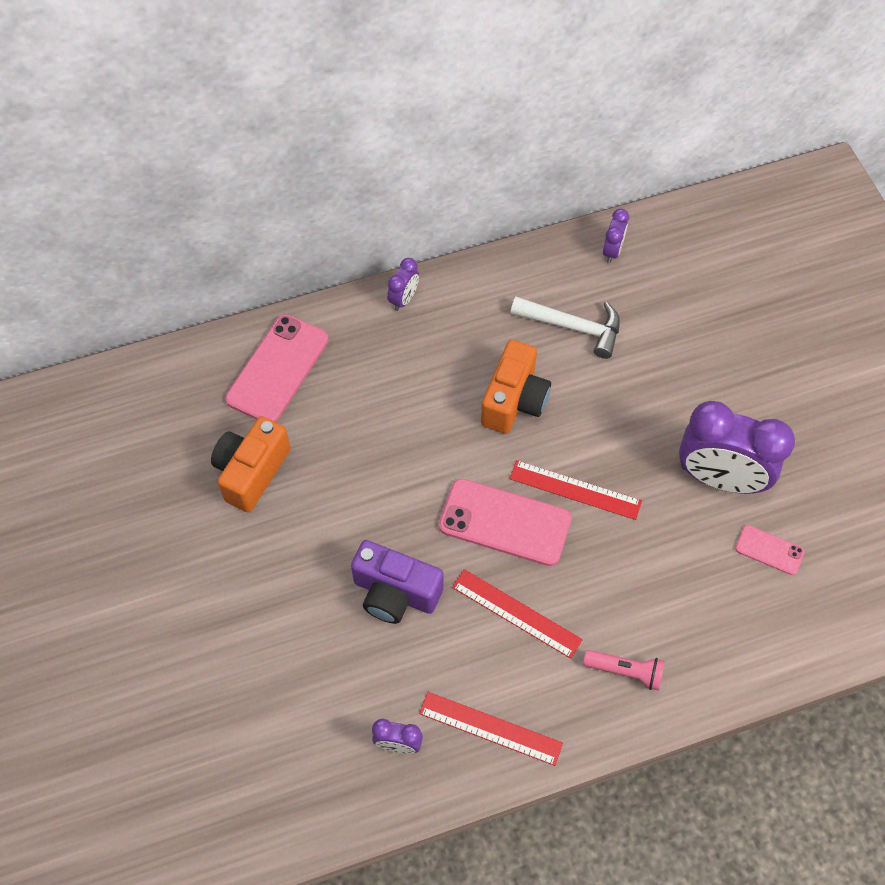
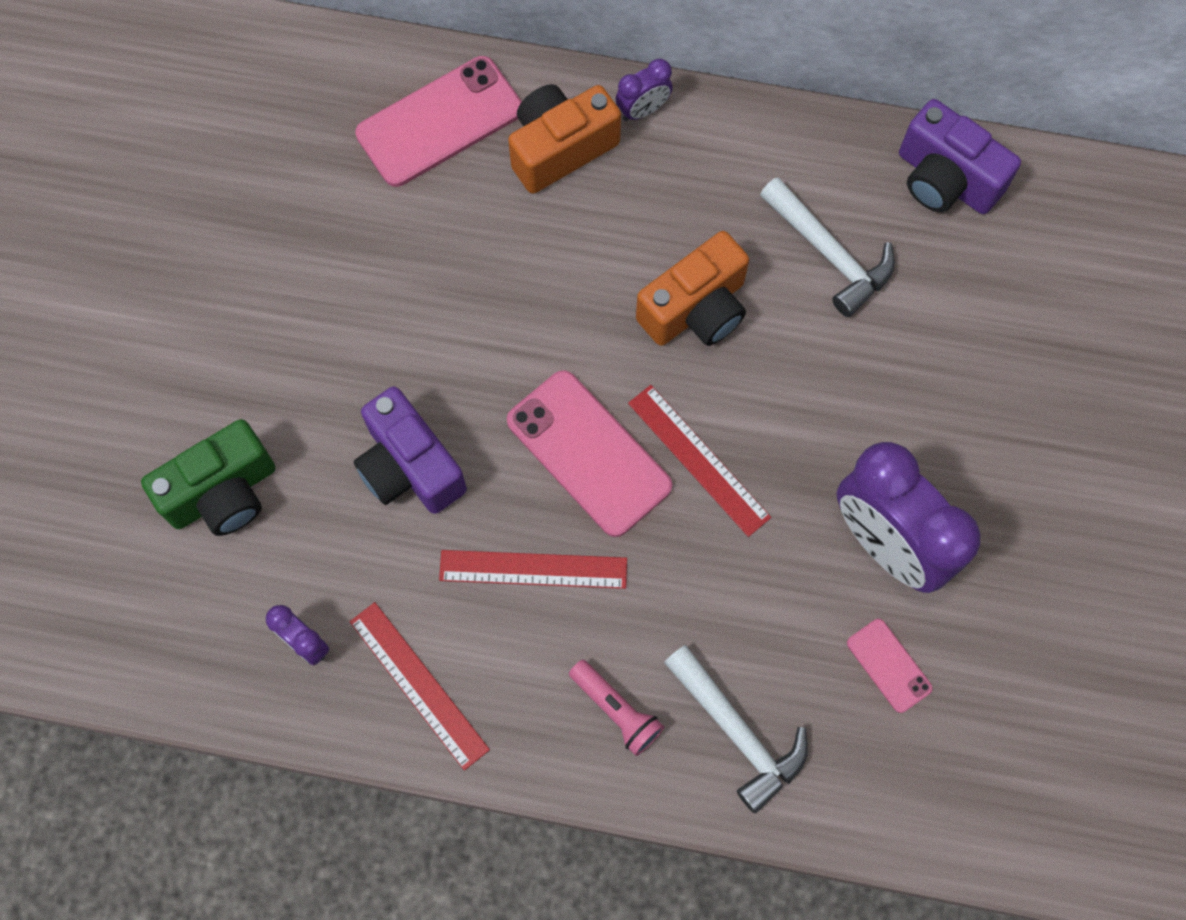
camera: 30 degrees right, 10 degrees up
orange camera [211,416,291,512] -> orange camera moved to [508,84,621,194]
red ruler [452,569,583,659] -> red ruler turned 60 degrees counterclockwise [439,550,627,589]
purple clock [603,208,629,263] -> purple camera [899,99,1021,214]
none -> green camera [141,419,275,536]
none -> white hammer [664,645,808,813]

